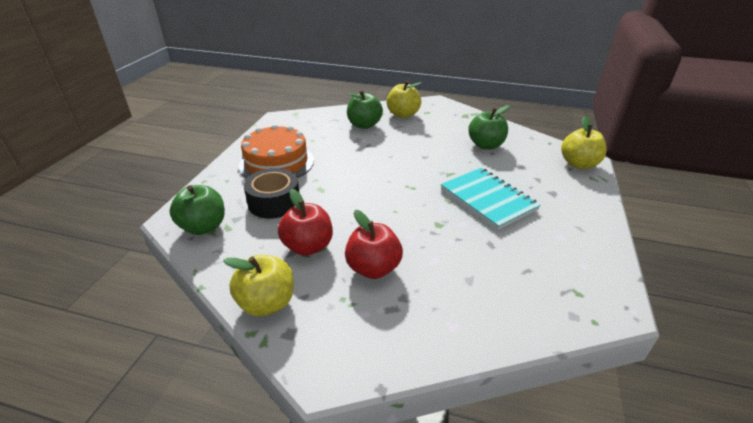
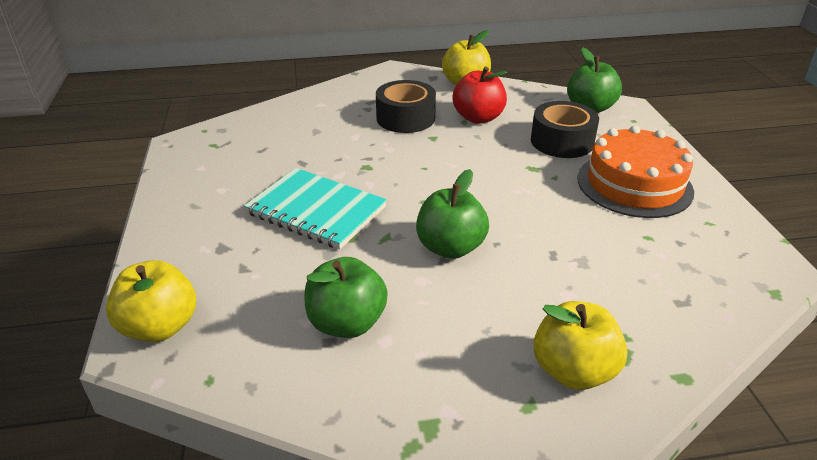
camera: 155 degrees right, 0 degrees up
red apple [345,210,403,279] -> black tape [376,80,436,133]
green apple [347,90,383,129] -> green apple moved to [416,169,489,259]

